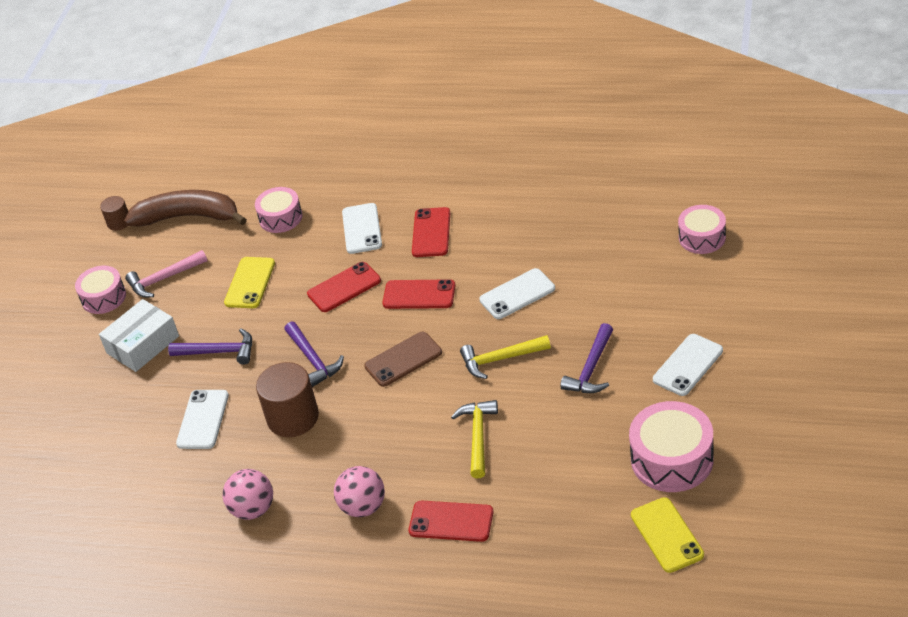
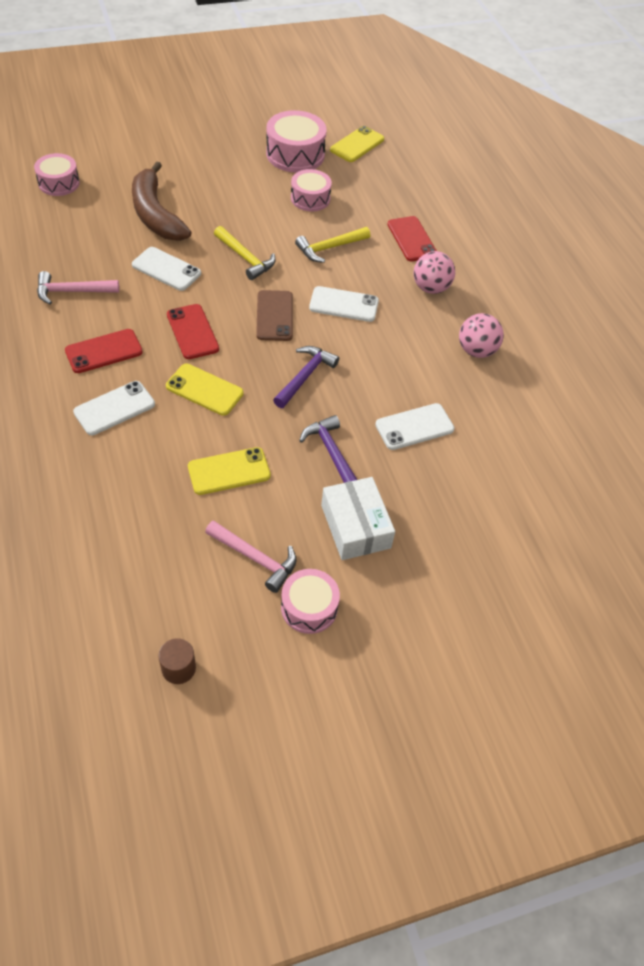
camera: 130 degrees left, 10 degrees up
white box [99,299,179,372] -> white box turned 60 degrees clockwise [321,477,395,560]
brown banana [124,190,247,227] -> brown banana moved to [132,161,191,241]
pink drum [255,187,303,233] -> pink drum moved to [291,169,332,211]
brown cylinder [256,362,319,437] -> none
red phone [307,262,381,312] -> yellow phone [166,364,244,416]
brown phone [364,332,442,387] -> brown phone turned 60 degrees clockwise [256,290,293,341]
purple hammer [560,323,613,393] -> none
white phone [653,334,723,396] -> white phone moved to [309,286,379,322]
none -> pink hammer [37,271,119,304]

